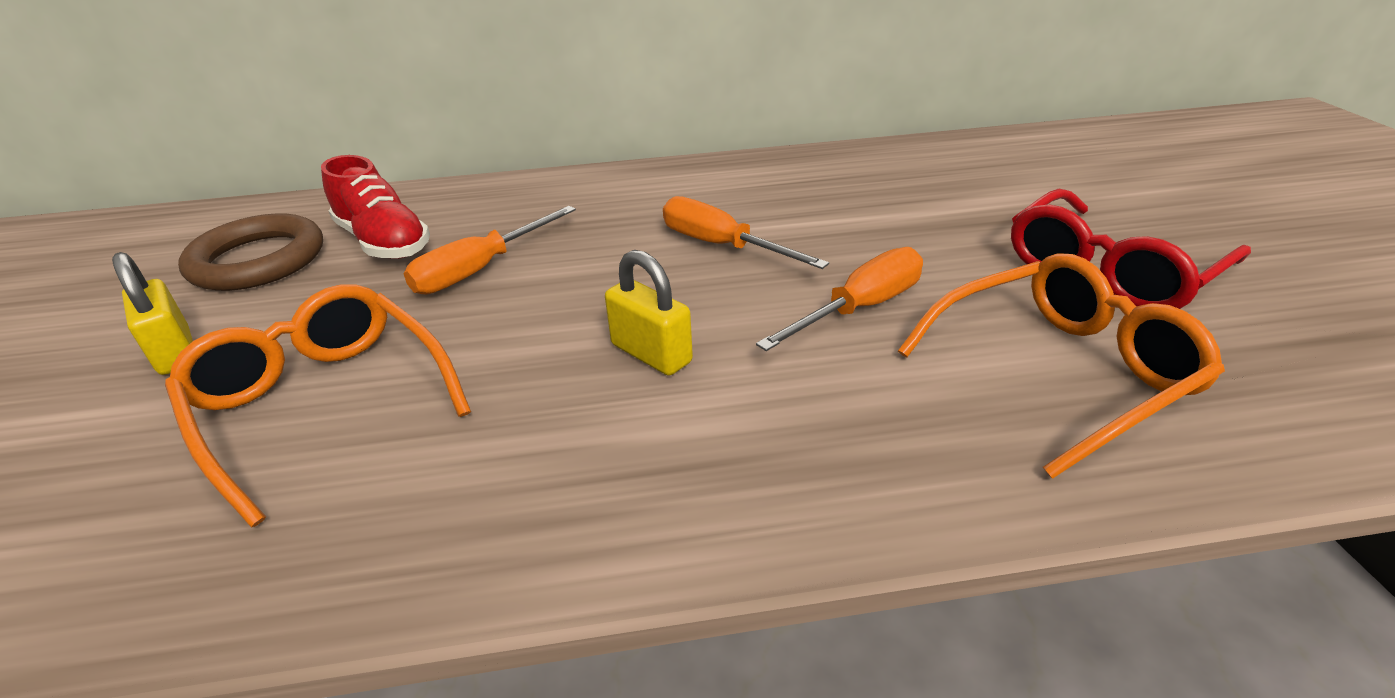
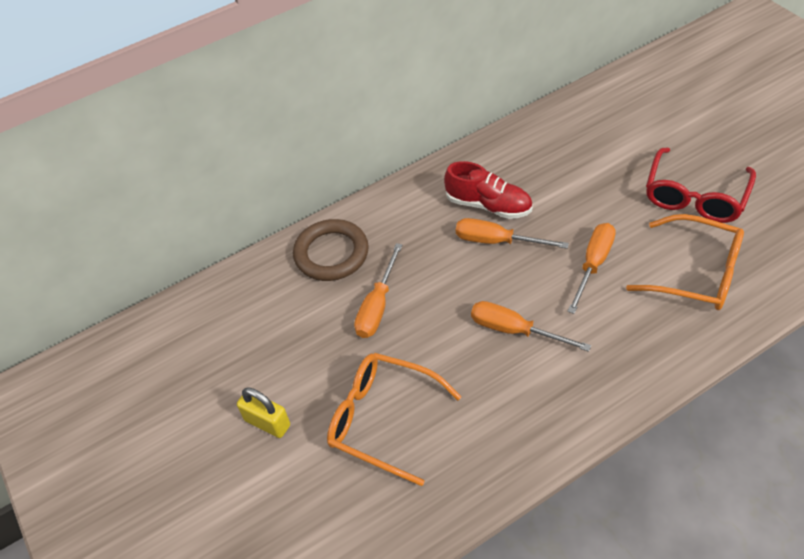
camera: 20 degrees left, 15 degrees up
brown ring [178,213,323,291] -> brown ring moved to [293,219,369,281]
red shoe [321,155,430,259] -> red shoe moved to [444,161,532,219]
yellow padlock [605,250,693,376] -> orange screwdriver [471,301,591,352]
orange glasses [898,253,1225,479] -> orange glasses turned 75 degrees clockwise [626,214,744,310]

